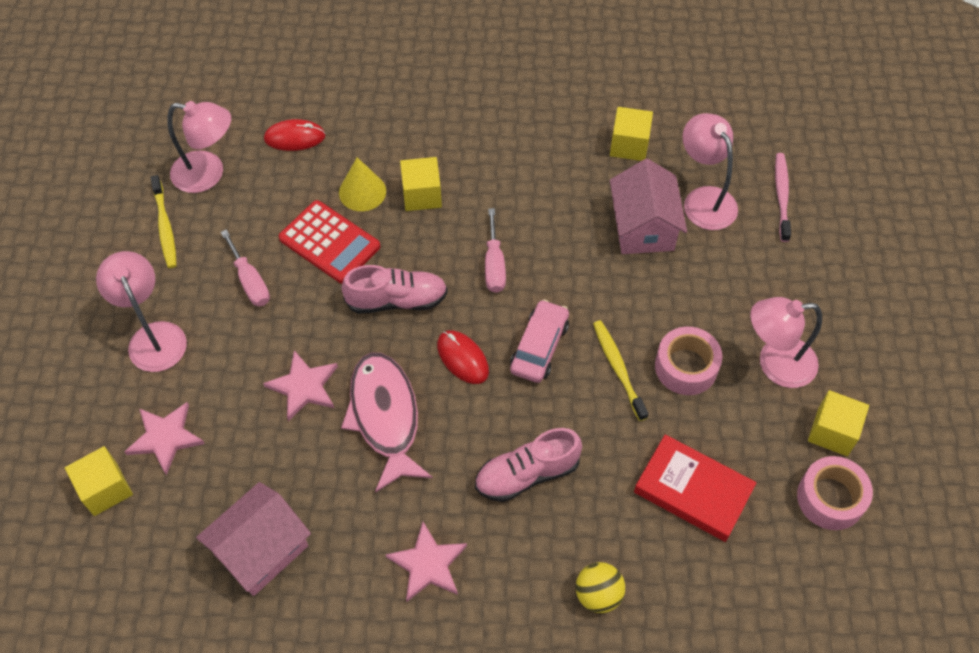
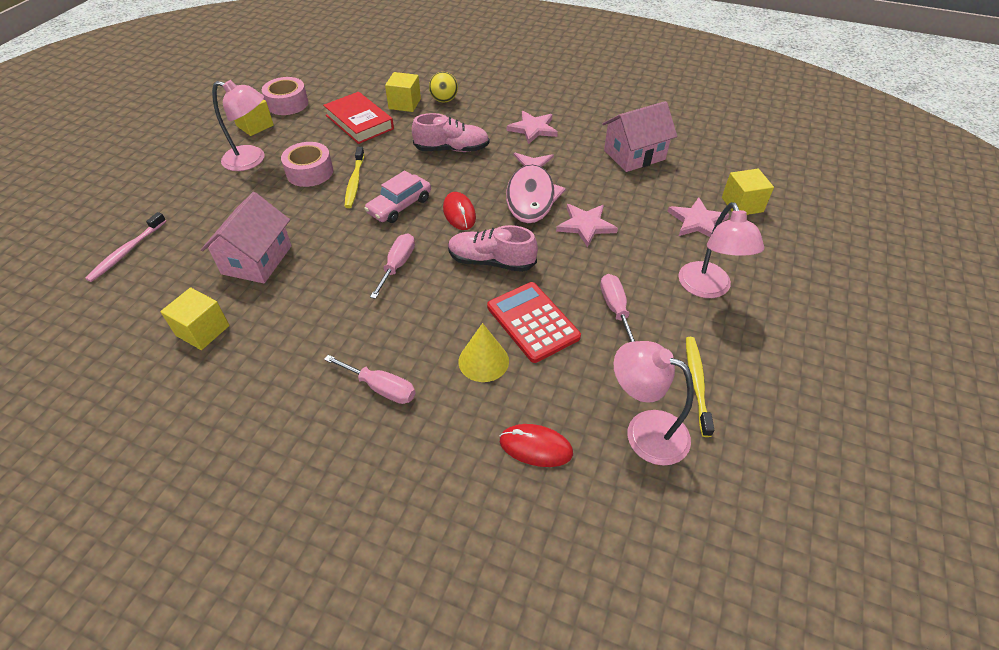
camera: 160 degrees left, 10 degrees down
yellow cube [400,157,442,211] -> yellow cube moved to [385,72,421,112]
pink lamp [682,113,738,230] -> none
none -> pink screwdriver [324,355,415,404]

